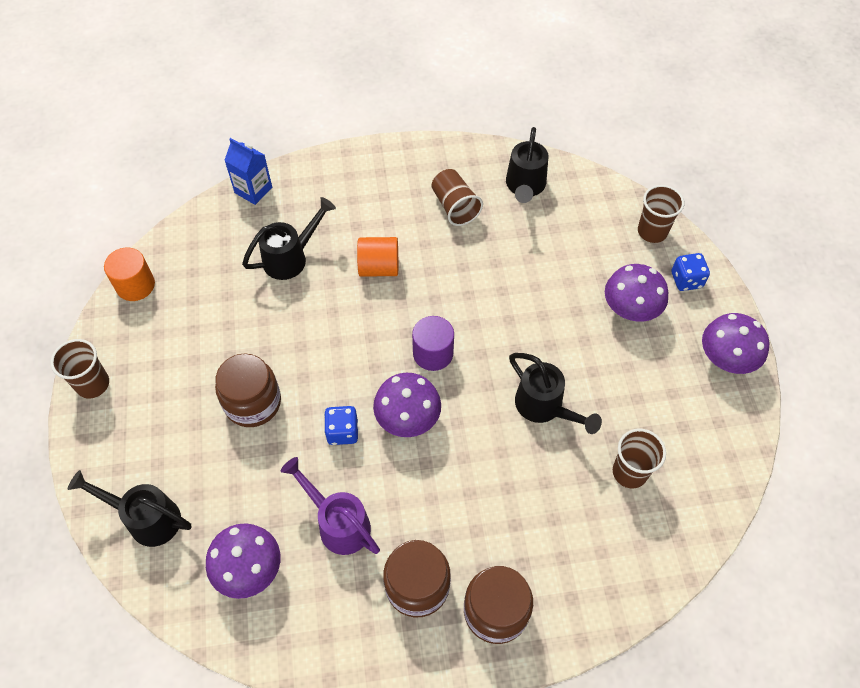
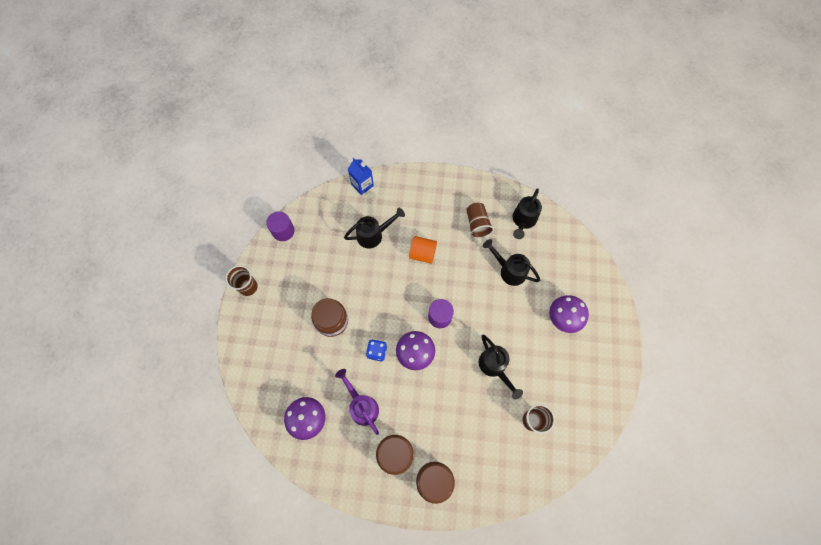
camera: 15 degrees right, 10 degrees up
black watering can [68,470,192,547] -> black watering can moved to [483,239,540,286]
orange cylinder [104,248,155,301] -> purple cylinder [266,212,294,241]
brown cup [638,185,684,243] -> none
blue dice [672,253,710,291] -> none
purple mushroom [702,313,769,374] -> none

